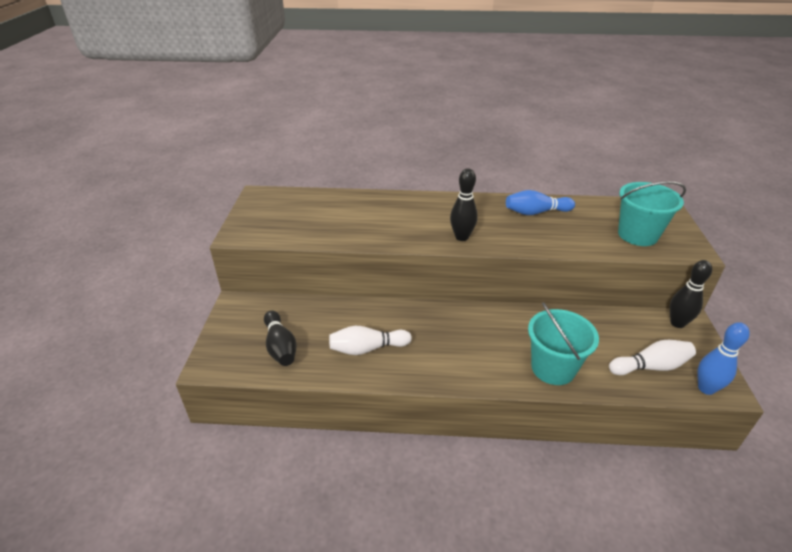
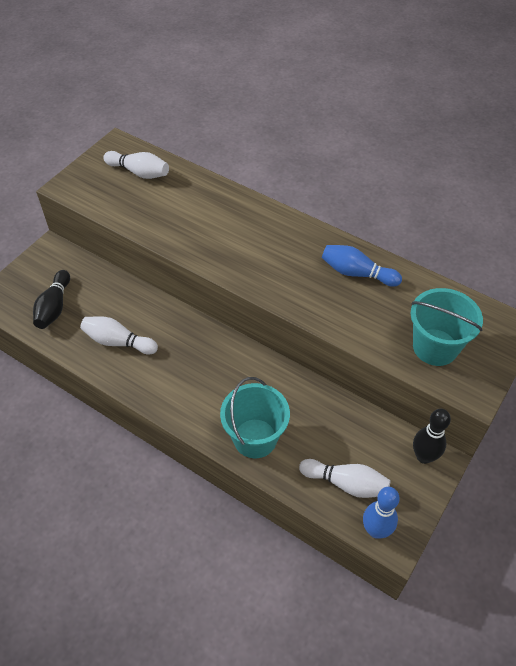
camera: 30 degrees right, 15 degrees up
black bowling pin [450,168,478,241] -> none
none -> white bowling pin [103,151,169,179]

